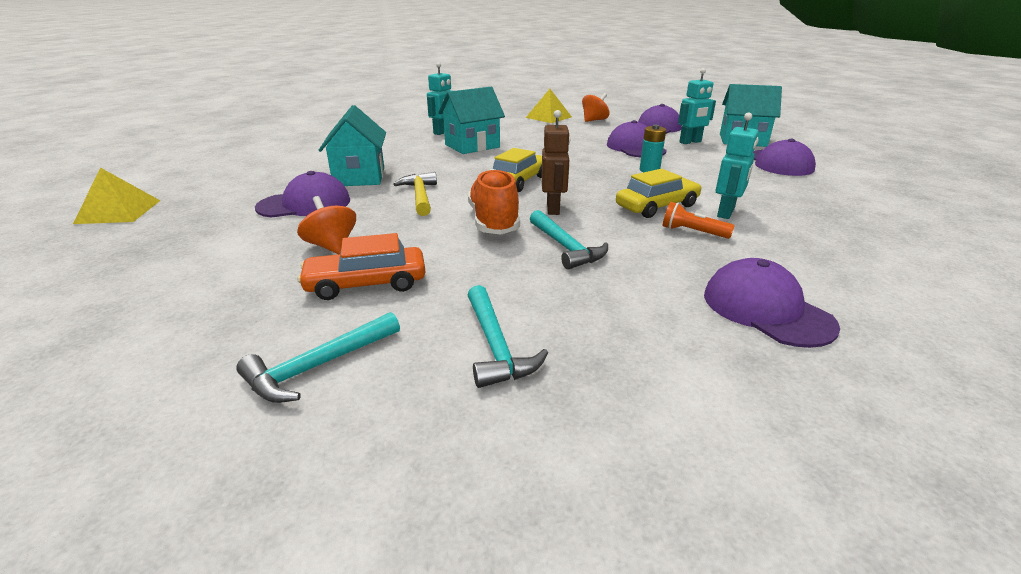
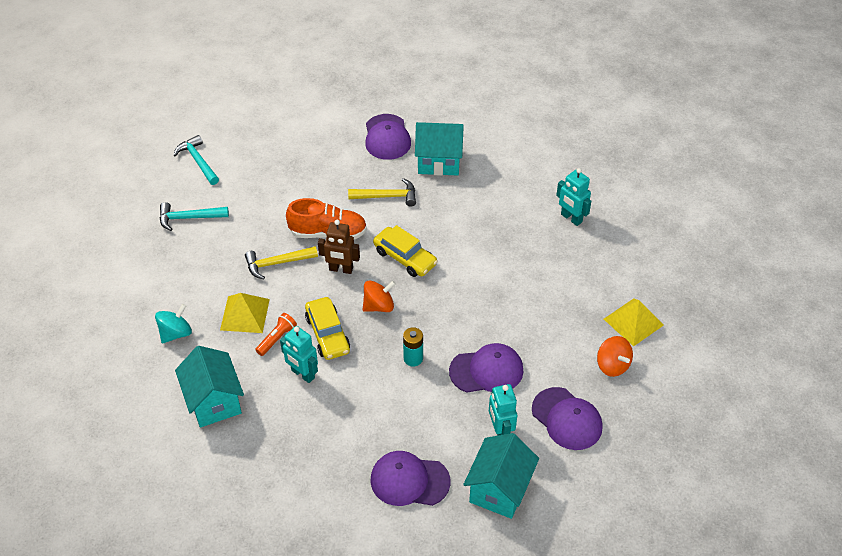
camera: 100 degrees right, 20 degrees up
yellow pyramid [73,168,160,224] -> yellow pyramid moved to [220,293,270,333]
orange spinning top [297,196,356,254] -> orange spinning top moved to [363,281,396,312]
orange car [297,233,425,300] -> none
turquoise house [438,87,505,154] -> turquoise house moved to [175,346,244,427]
turquoise hammer [530,210,608,270] -> yellow hammer [245,246,318,280]
purple cap [704,258,840,348] -> turquoise spinning top [155,304,192,344]

